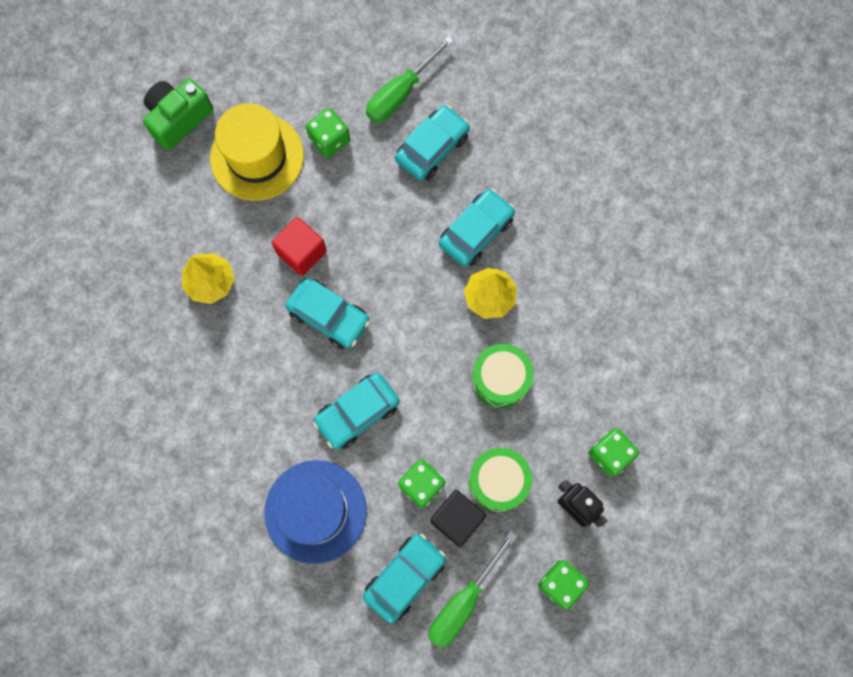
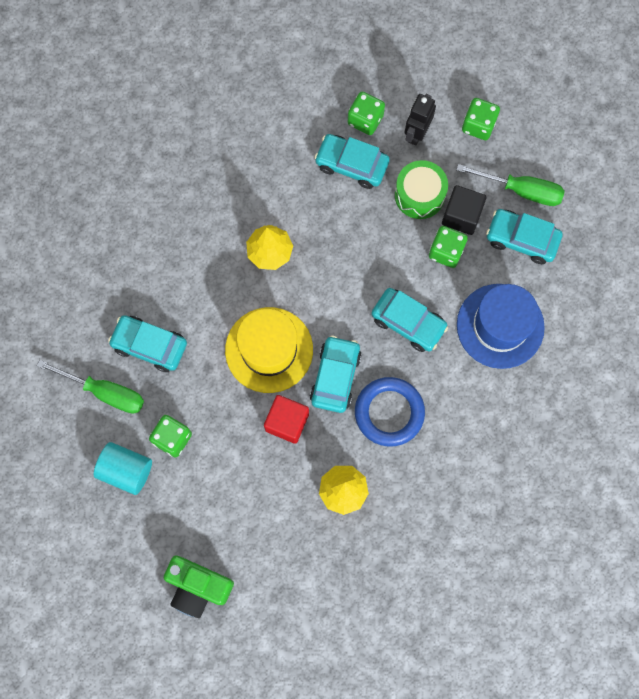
camera: 110 degrees left, 0 degrees up
yellow hat [210,103,304,201] -> yellow hat moved to [225,307,313,393]
turquoise car [439,189,515,267] -> turquoise car moved to [314,134,390,189]
green drum [472,344,534,408] -> none
none -> turquoise cylinder [94,442,152,495]
none -> blue ring [355,377,425,447]

